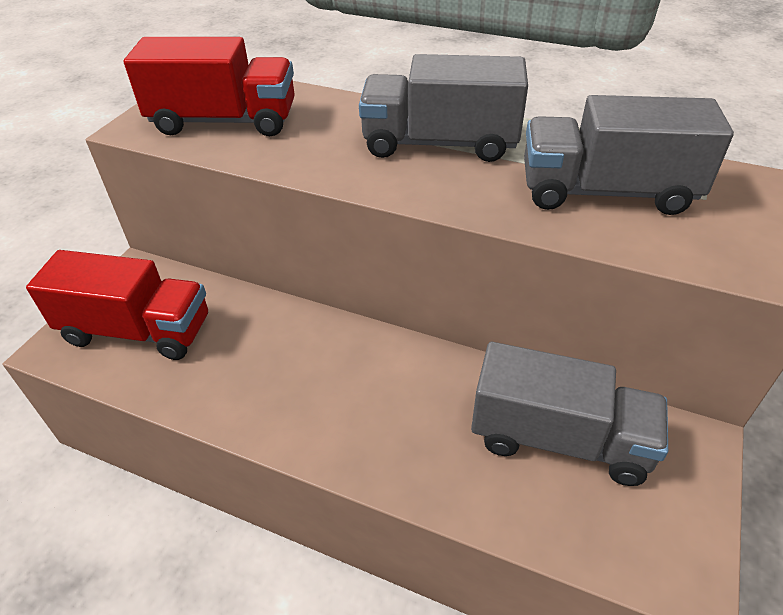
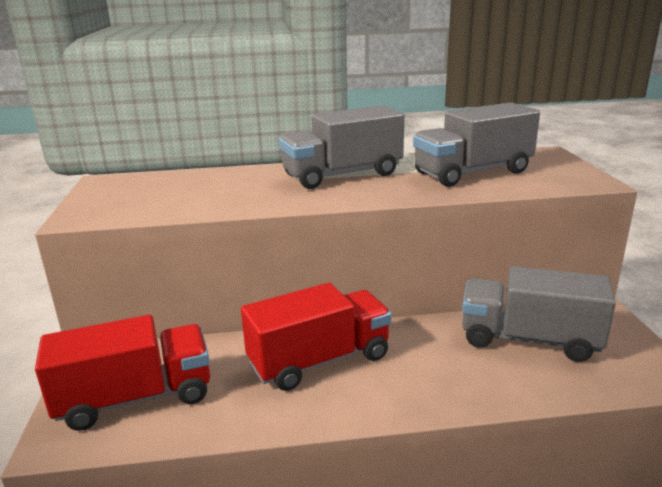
camera: 30 degrees left, 20 degrees down
red truck [124,37,295,136] -> red truck moved to [241,283,392,391]
grey truck [471,342,668,486] -> grey truck turned 150 degrees counterclockwise [462,266,616,362]

